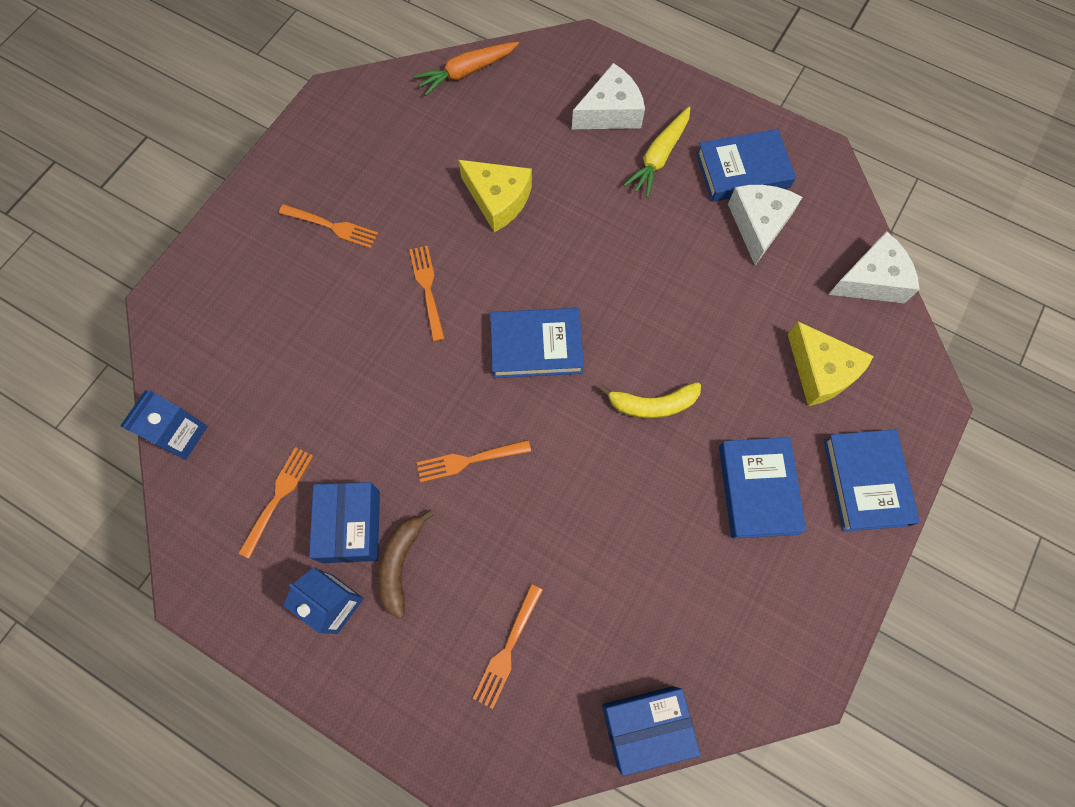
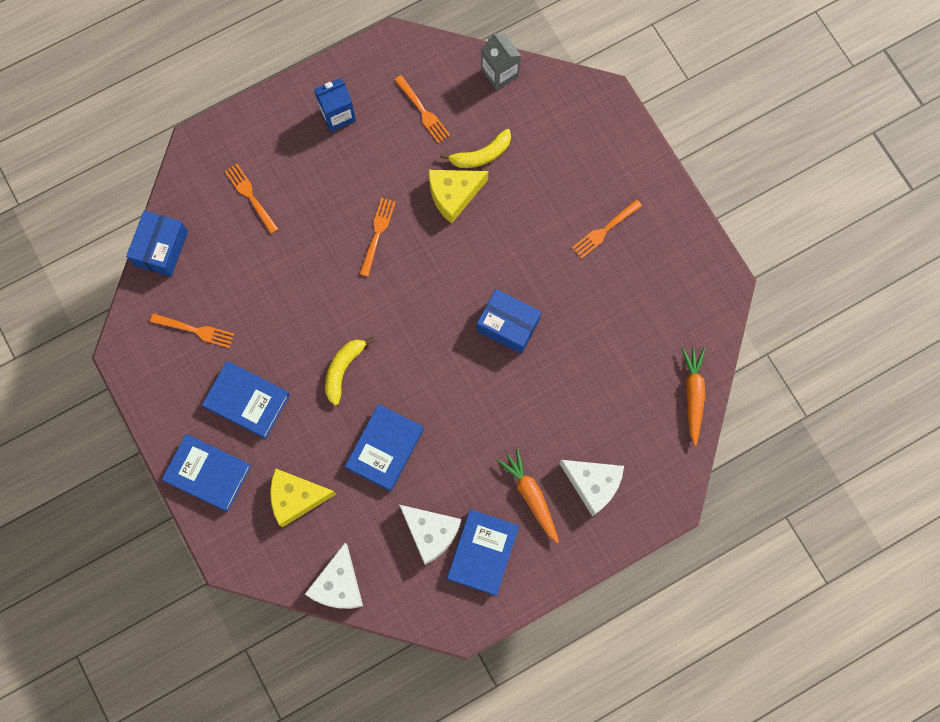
camera: 120 degrees right, 5 degrees up
blue carton [120,390,208,460] -> grey carton [481,32,521,90]
blue box [309,482,380,563] -> blue box moved to [477,289,541,354]
brown banana [378,510,434,619] -> none
orange fork [409,246,445,342] -> orange fork moved to [150,313,234,348]
yellow cheese [458,160,532,232] -> yellow cheese moved to [429,170,488,224]
blue book [490,308,584,378] -> blue book moved to [345,404,424,491]
white cheese [572,63,645,129] -> white cheese turned 60 degrees counterclockwise [559,460,624,517]
yellow carrot [624,107,690,198] -> orange carrot [497,448,559,543]
none -> yellow banana [440,129,511,168]

